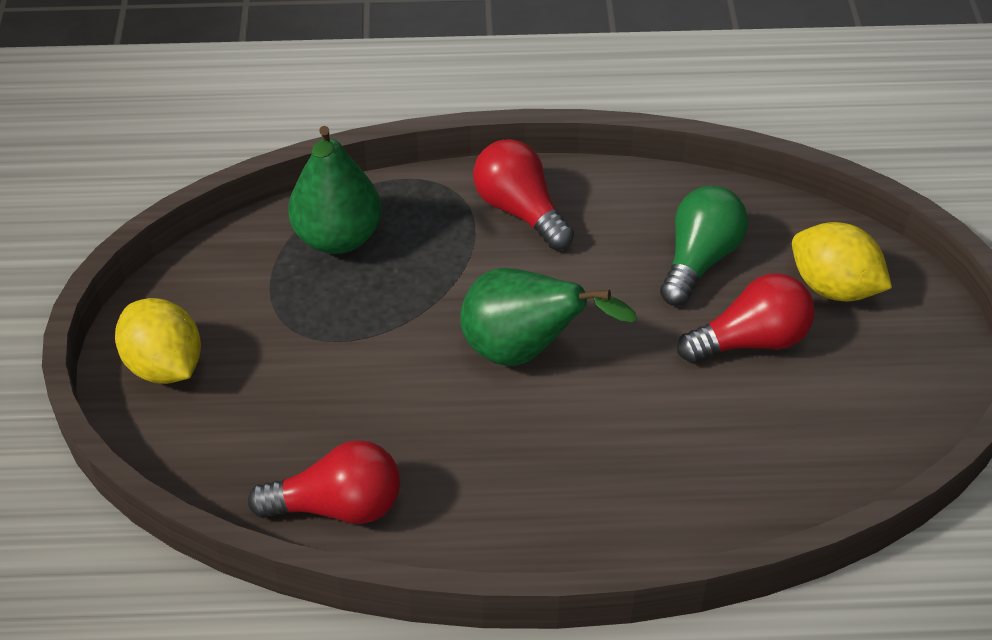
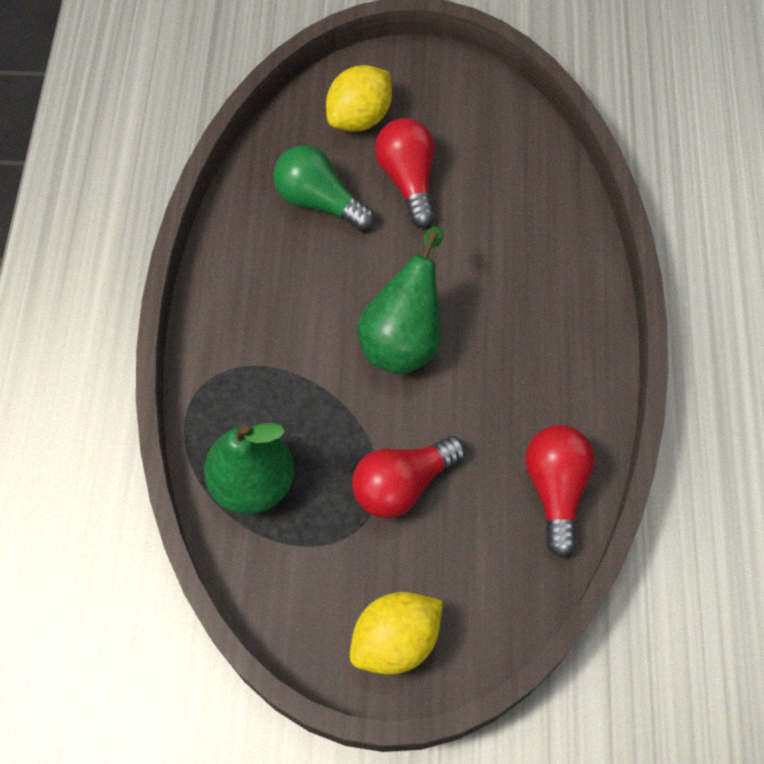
camera: 85 degrees left, 15 degrees up
red light bulb [473,139,574,250] -> red light bulb moved to [352,436,466,518]

